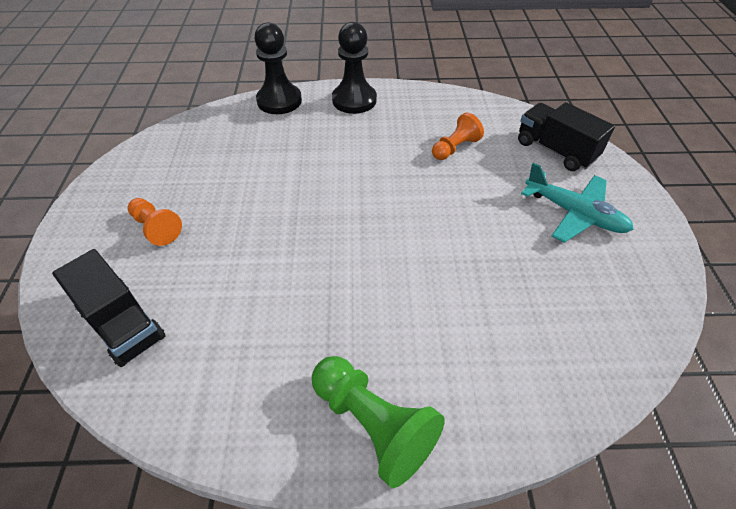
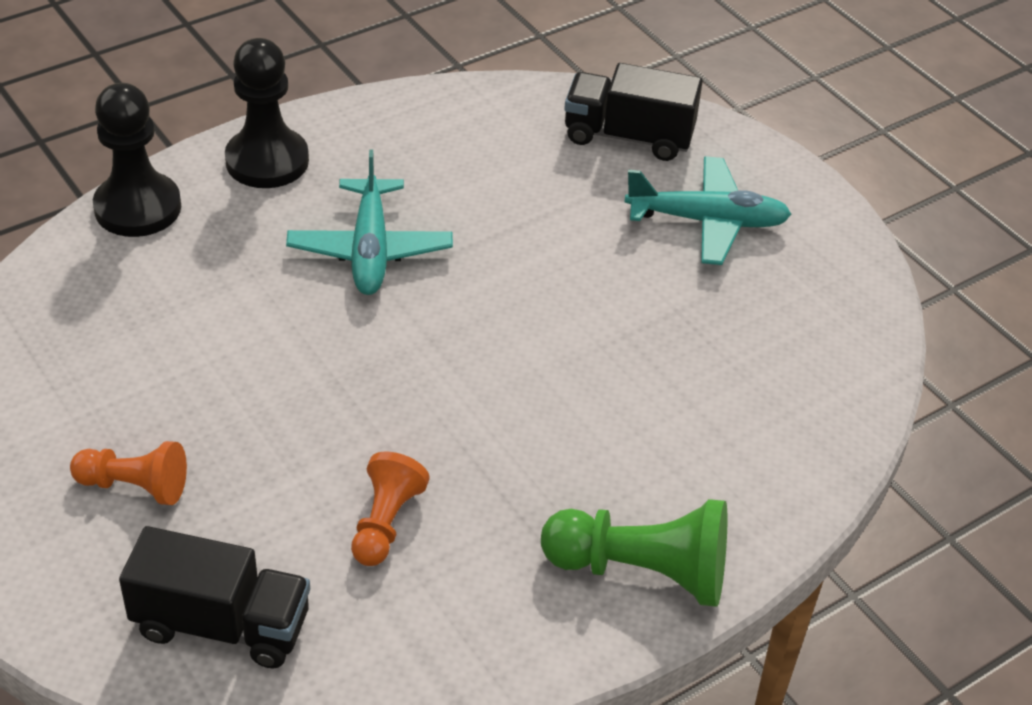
camera: 35 degrees left, 5 degrees down
orange pawn [432,112,484,160] -> orange pawn moved to [351,452,430,566]
none -> turquoise plane [286,149,453,295]

